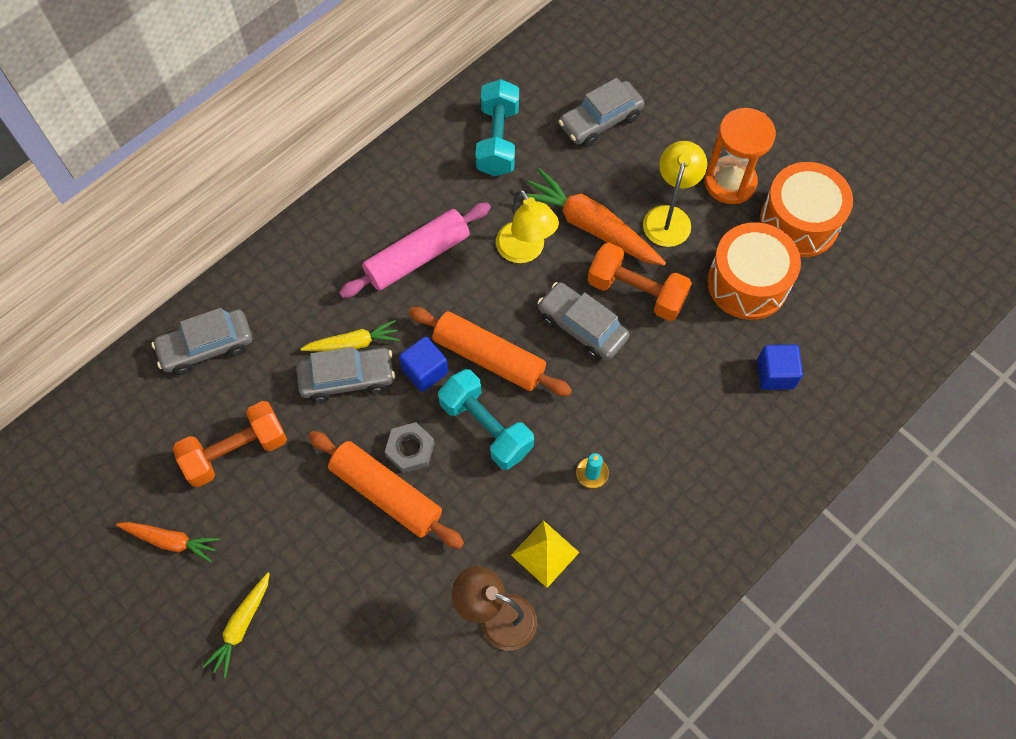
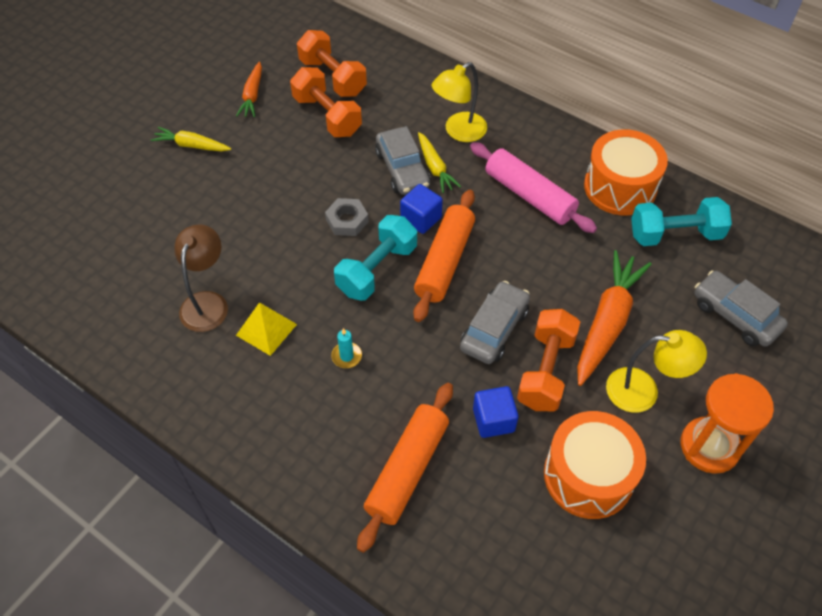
camera: 80 degrees right, 10 degrees down
grey car [152,308,252,375] -> none
orange rolling pin [308,431,464,549] -> orange rolling pin moved to [357,383,453,553]
yellow lamp [496,189,559,263] -> yellow lamp moved to [432,62,487,142]
blue cube [757,344,803,390] -> blue cube moved to [473,386,518,438]
orange drum [760,162,853,257] -> orange drum moved to [584,129,668,215]
none -> orange dumbbell [297,30,367,97]

